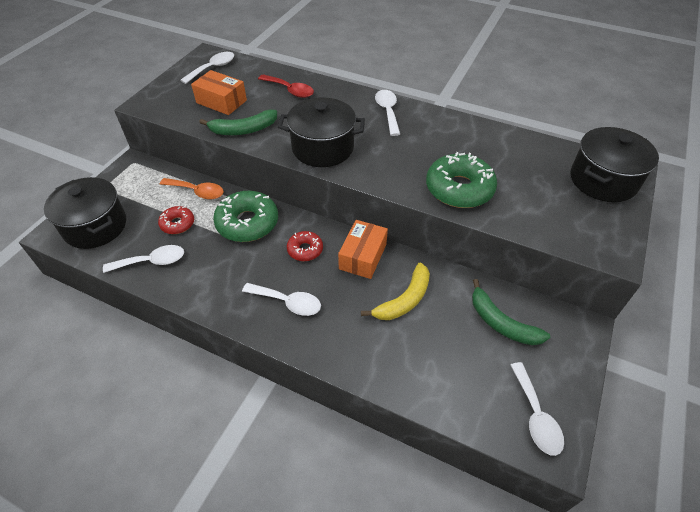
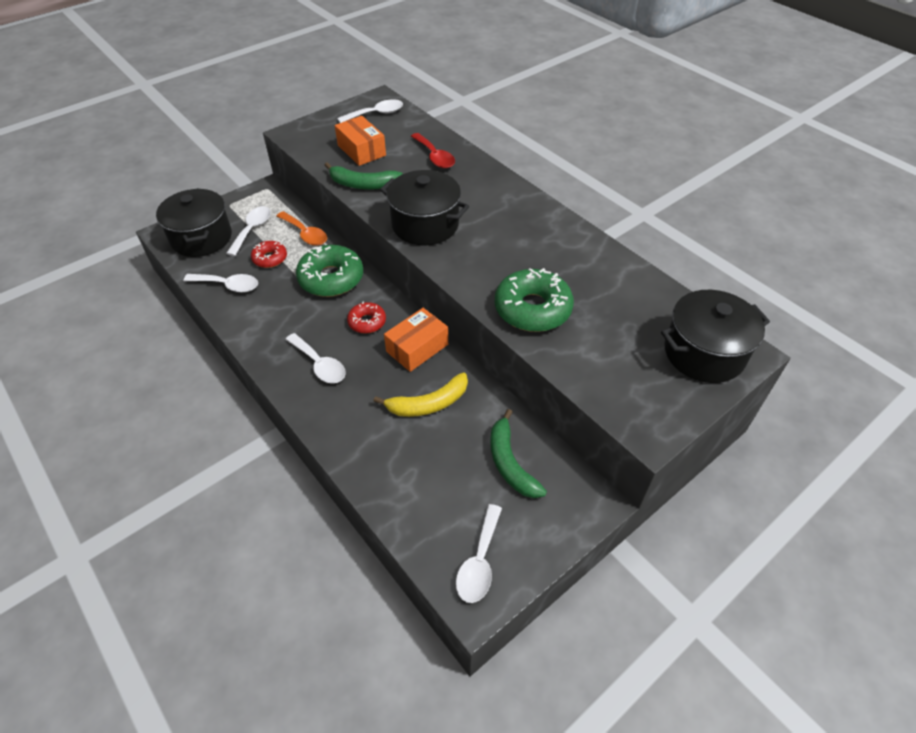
camera: 25 degrees right, 0 degrees up
white spoon [375,90,400,136] -> white spoon moved to [226,206,271,256]

